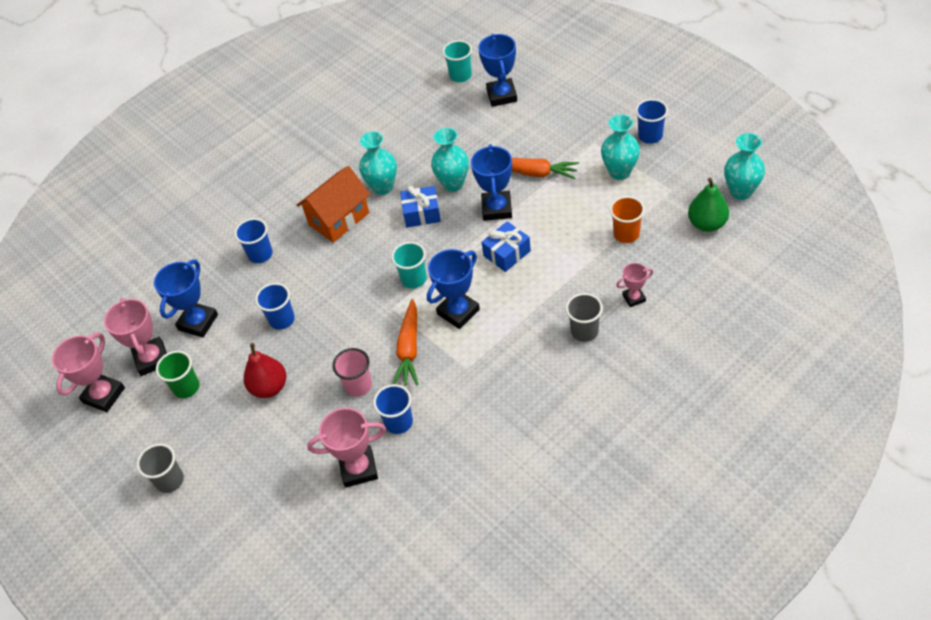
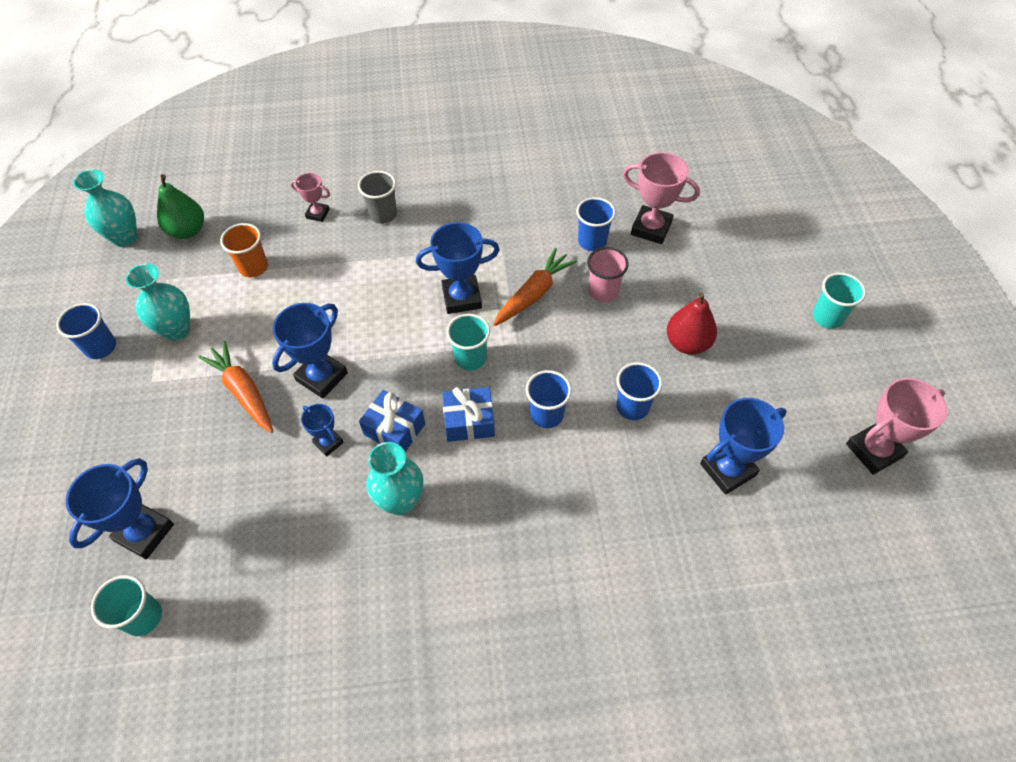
camera: 150 degrees left, 5 degrees up
pink trophy [104,298,167,376] -> none
grey cup [137,443,184,493] -> turquoise cup [813,272,866,329]
green cup [156,351,200,398] -> none
blue cup [234,218,273,263] -> blue cup moved to [526,370,572,428]
orange house [297,166,370,243] -> none
turquoise vase [431,128,469,192] -> blue trophy [301,404,344,456]
blue gift [482,221,531,272] -> blue gift moved to [442,387,495,442]

